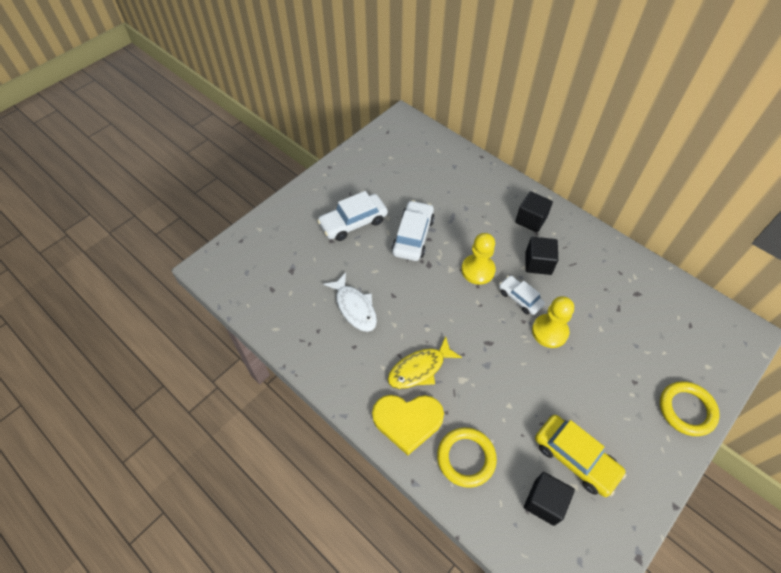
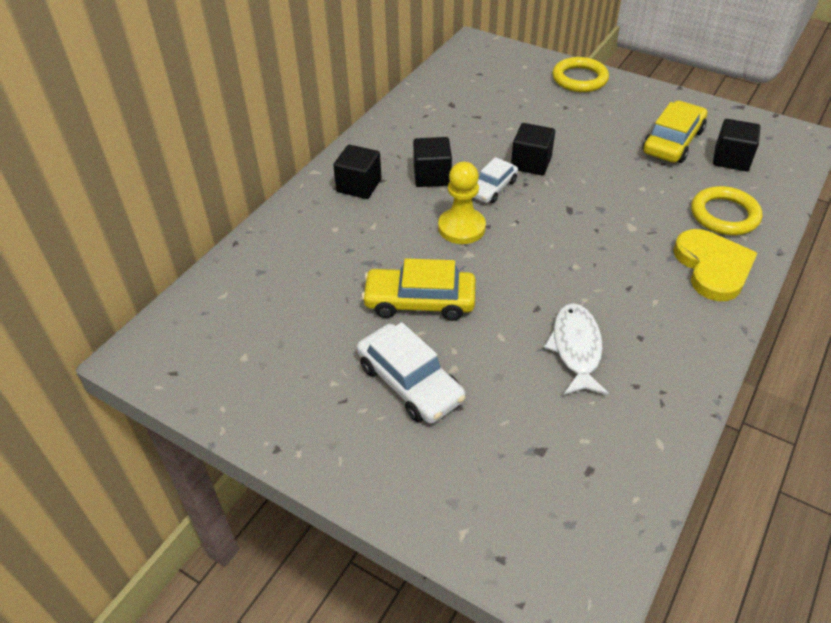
camera: 100 degrees left, 10 degrees down
white fish [323,272,377,332] -> white fish turned 45 degrees counterclockwise [544,303,609,395]
yellow fish [387,336,462,389] -> none
white car [392,200,435,261] -> yellow car [362,258,476,321]
yellow pawn [532,296,574,348] -> black cube [511,123,555,176]

